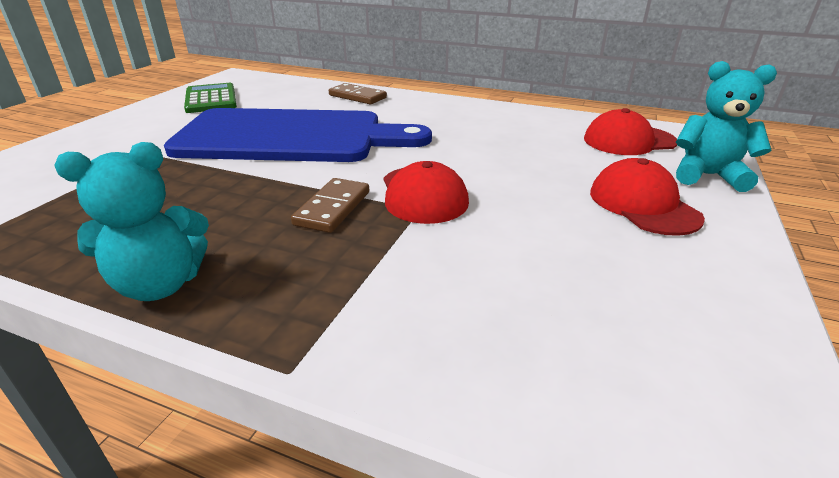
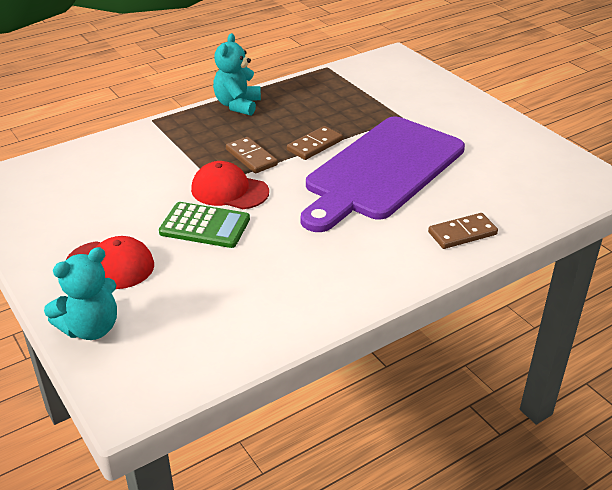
camera: 125 degrees right, 5 degrees up
blue cutting board [164,108,432,162] -> purple cutting board [301,117,465,232]
green calculator [184,83,237,113] -> green calculator moved to [159,202,250,248]
red cap [584,108,677,155] -> none
none -> brown domino [287,126,343,160]

